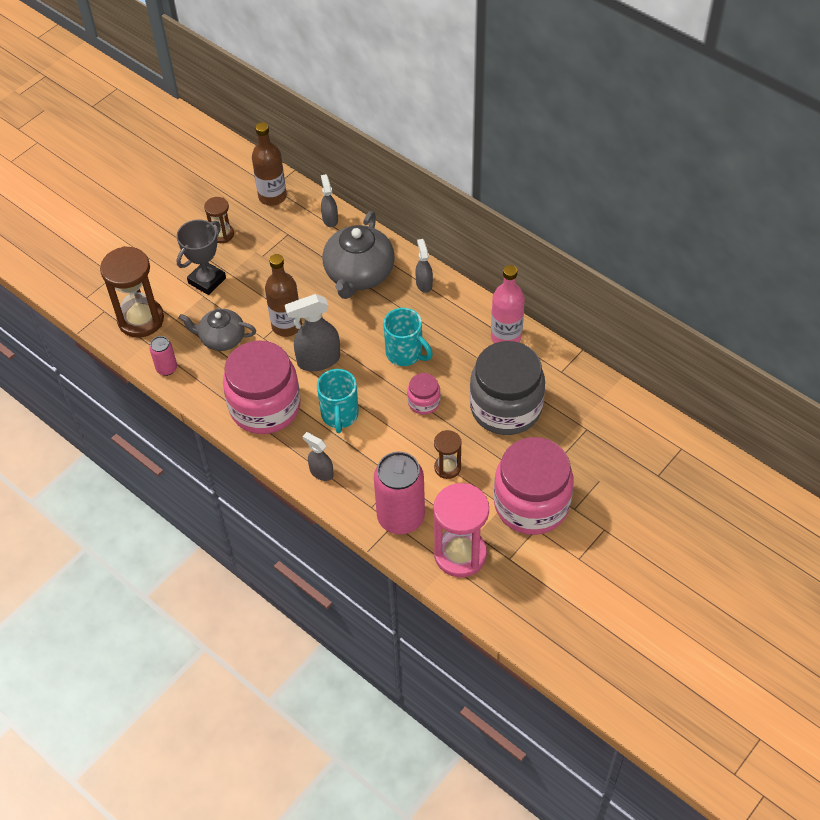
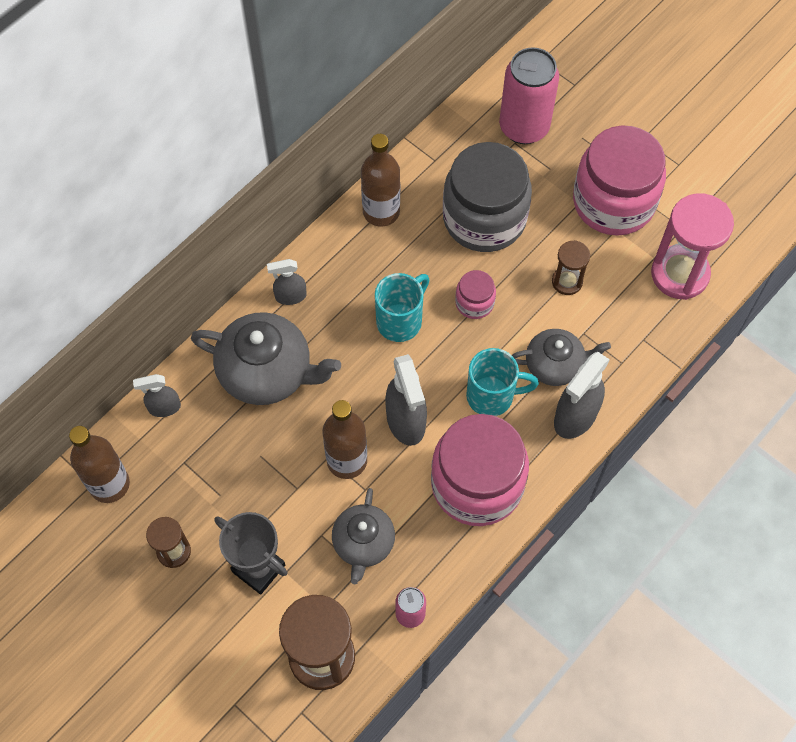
camera: 90 degrees left, 10 degrees up
grey spray bottle [302,432,334,481] -> grey spray bottle [554,352,610,439], size x1.73
pink can [374,452,425,534] -> pink can moved to [499,47,559,144]
pink bottle [491,265,525,343] -> brown bottle [361,134,400,227]
none -> grey teapot [512,329,611,386]

